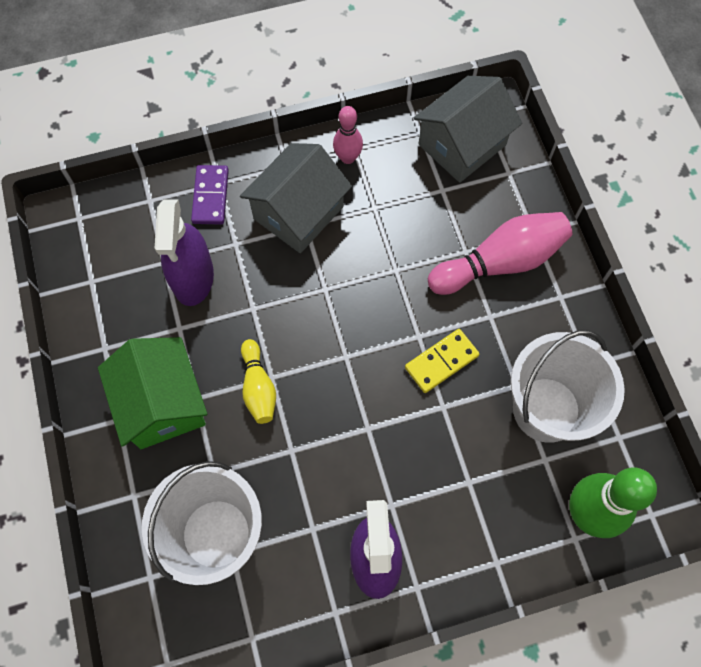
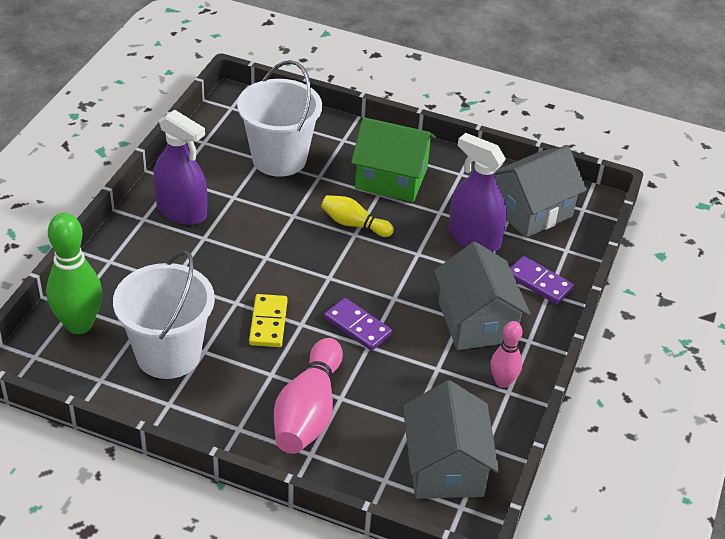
camera: 125 degrees right, 25 degrees down
none -> purple domino [324,298,392,351]
none -> grey house [495,146,587,238]

